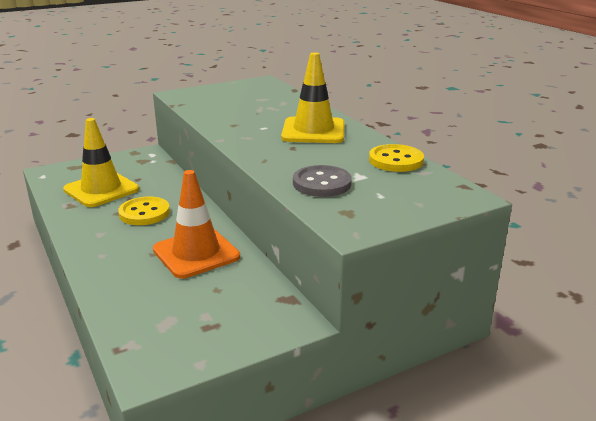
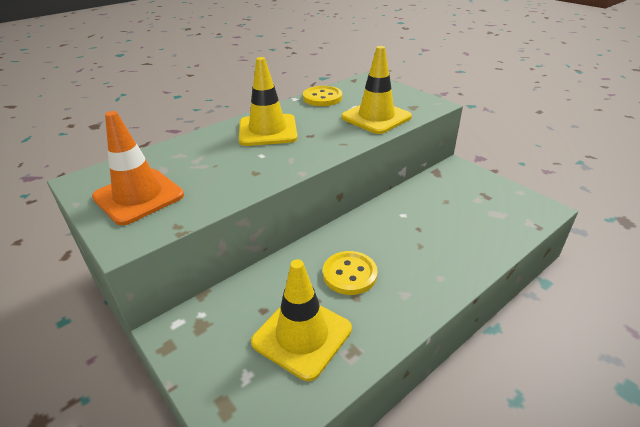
camera: 100 degrees left, 10 degrees up
orange traffic cone [153,170,240,278] -> orange traffic cone moved to [92,111,184,225]
grey button [293,165,352,197] -> yellow traffic cone [341,46,412,134]

